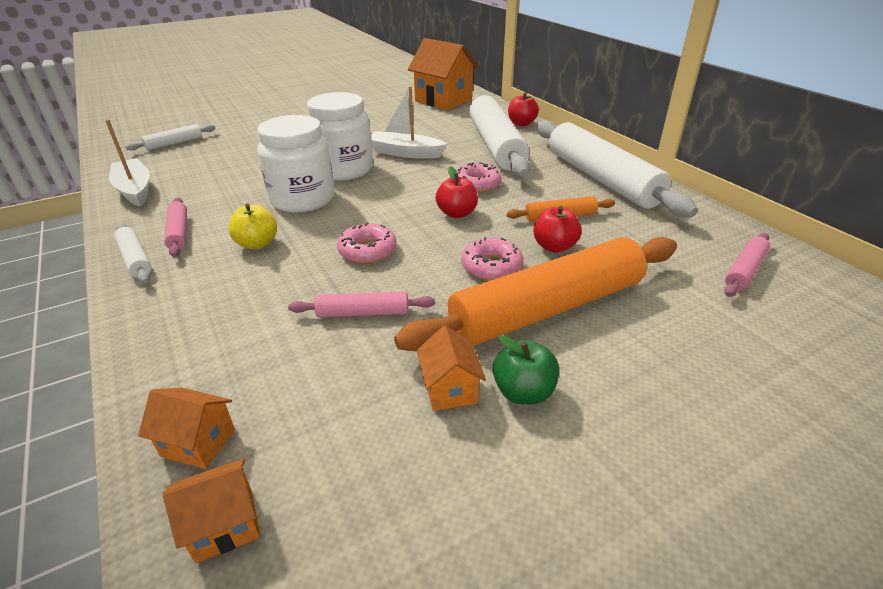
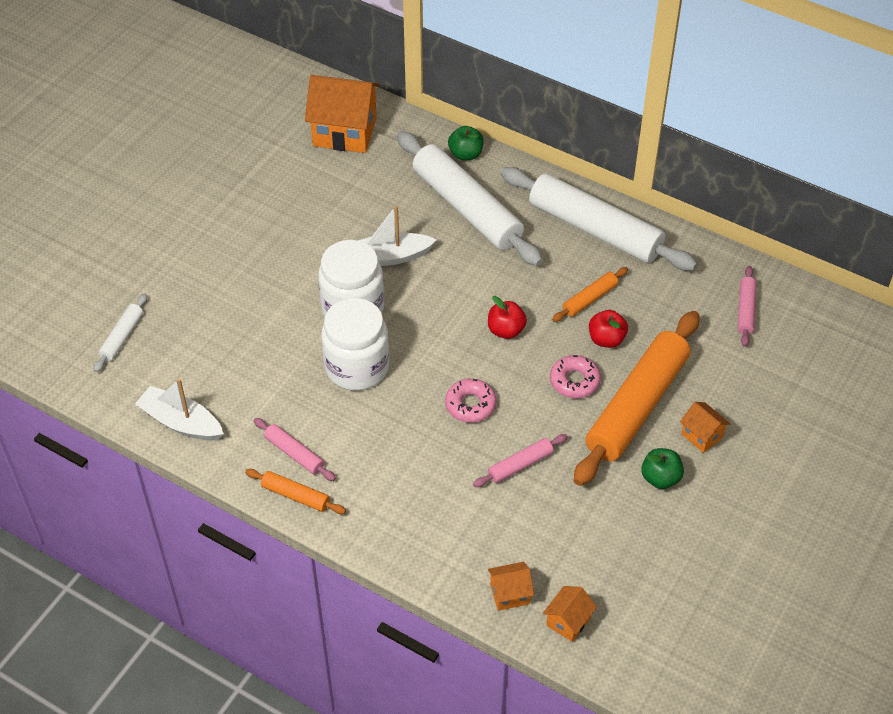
camera: 30 degrees left, 15 degrees up
white rolling pin [114,223,151,283] -> orange rolling pin [245,469,346,514]
yellow apple [228,204,277,249] -> none
orange house [417,326,486,411] -> orange house moved to [680,402,730,453]
pink donut [456,162,501,193] -> none
red apple [508,93,539,126] -> green apple [448,126,484,161]

